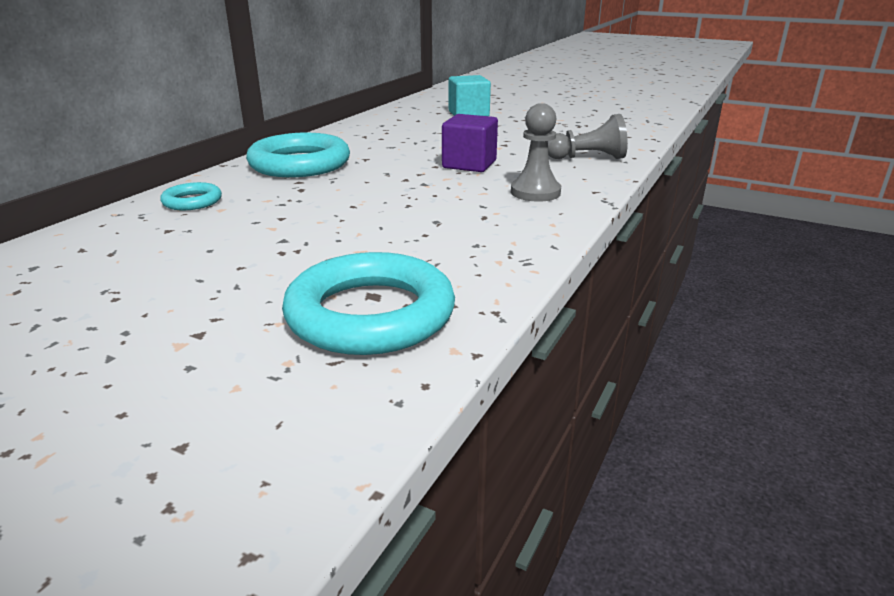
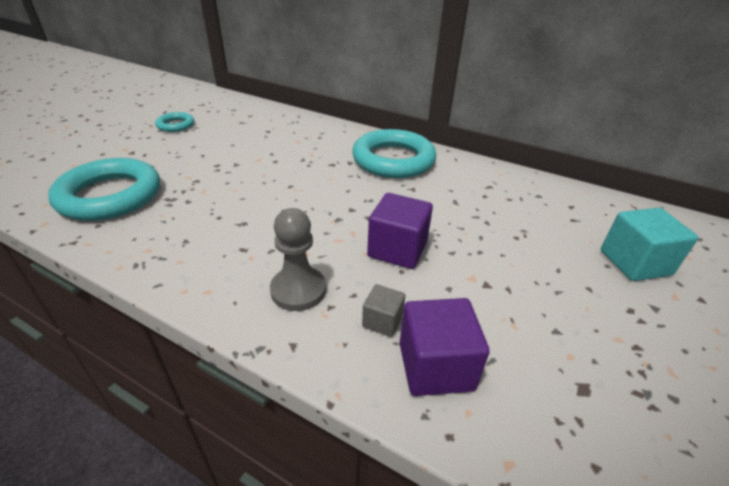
camera: 90 degrees right, 10 degrees up
turquoise ring [160,182,222,210] -> turquoise ring moved to [155,112,194,132]
grey pawn [548,114,628,159] -> purple cube [400,298,490,396]
none -> grey cube [362,284,405,337]

